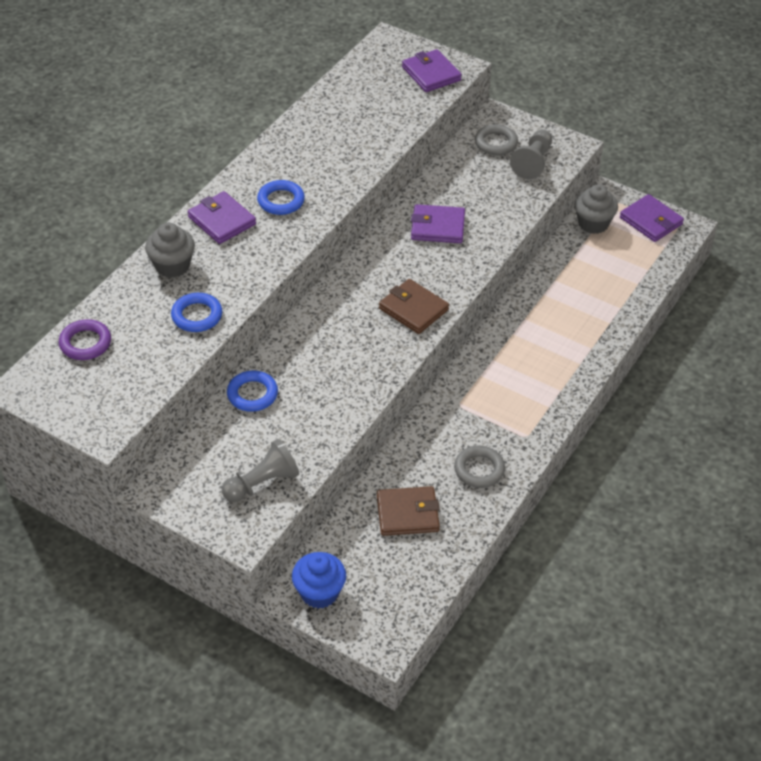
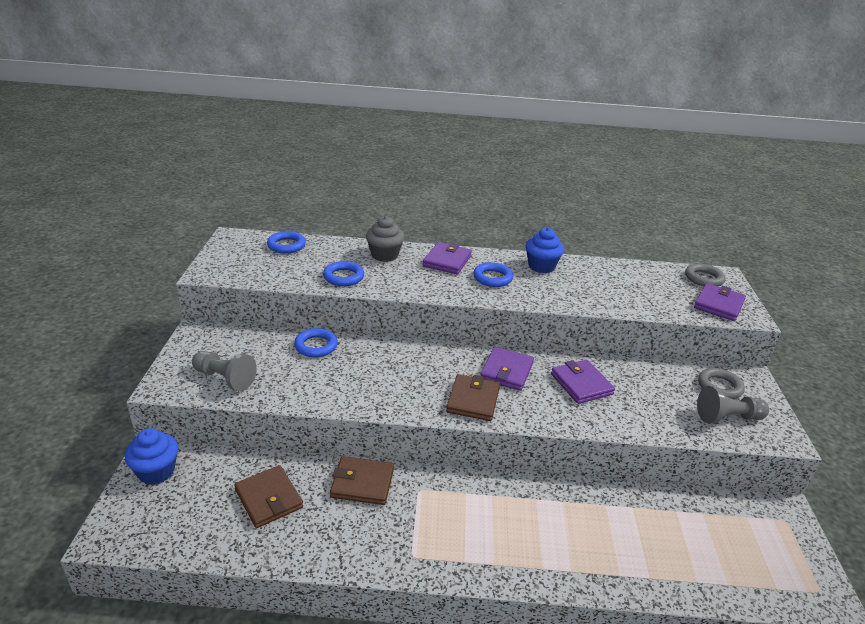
camera: 60 degrees right, 15 degrees down
purple ring [59,319,111,360] -> blue ring [267,231,306,254]
grey ring [454,446,505,488] -> grey ring moved to [685,264,726,286]
grey cupcake [574,185,618,234] -> none
purple wallet [620,194,684,242] -> purple wallet moved to [480,347,534,391]
none -> brown wallet [330,456,394,505]
none -> blue cupcake [526,227,564,273]

